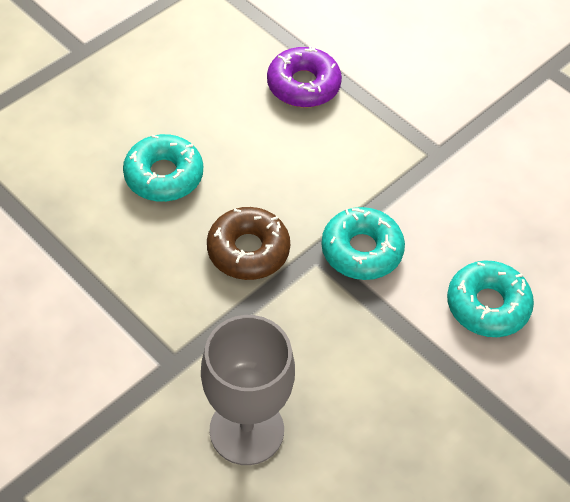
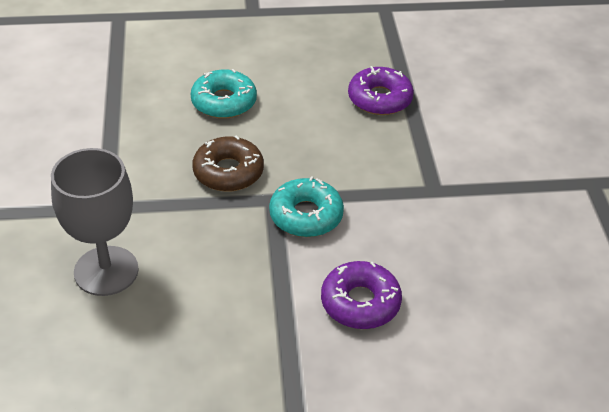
camera: 40 degrees right, 10 degrees down
turquoise donut [447,261,534,337] -> purple donut [321,261,402,329]

